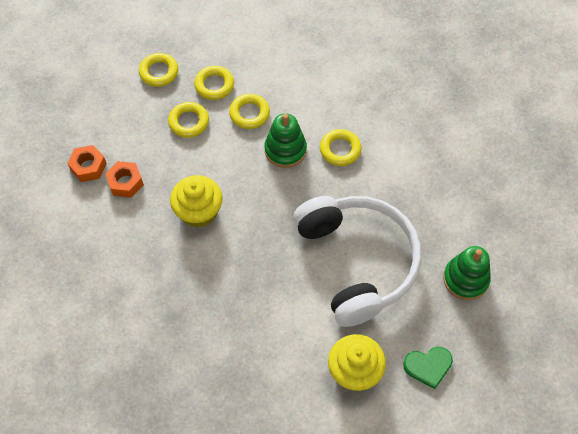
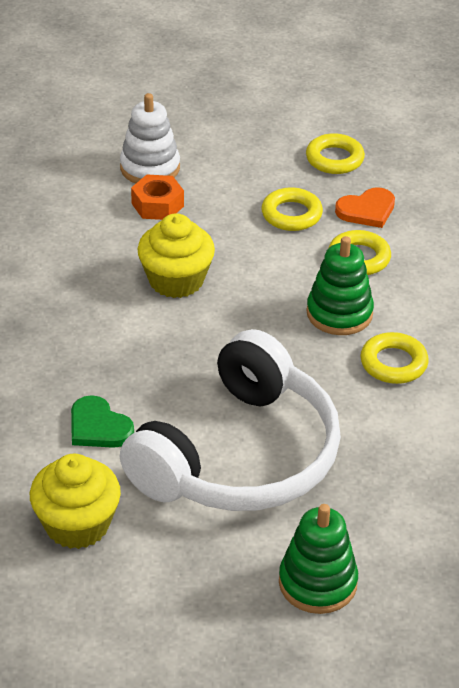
camera: 55 degrees right, 20 degrees down
orange nut [67,145,107,182] -> white stacking toy [120,93,180,183]
yellow ring [194,66,234,100] -> orange heart [335,187,395,228]
green heart [403,347,453,389] -> green heart moved to [71,395,134,448]

